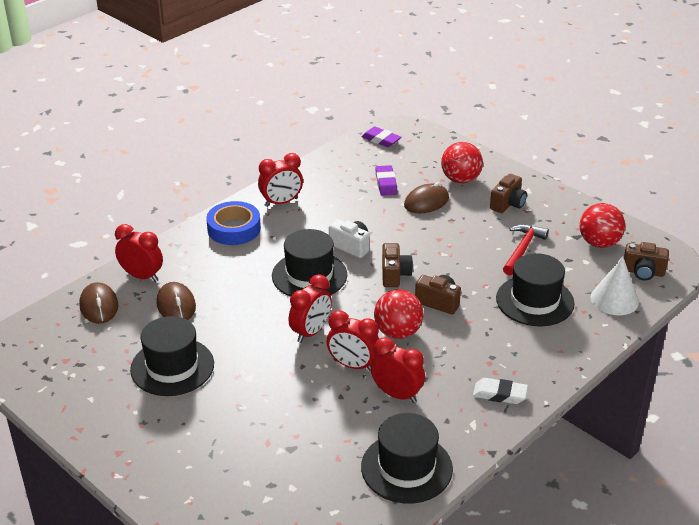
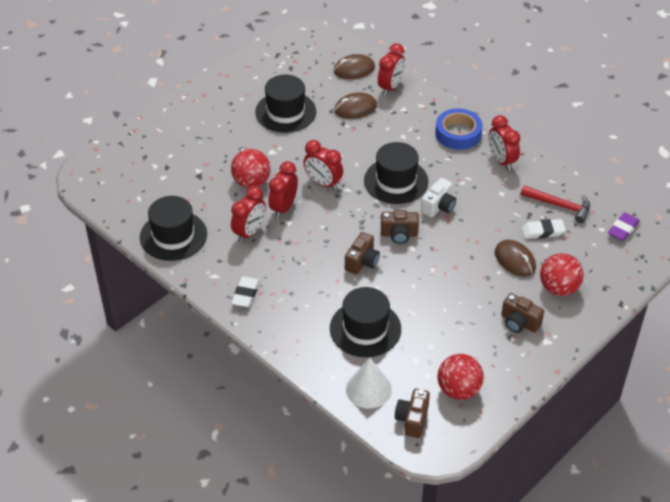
camera: 90 degrees right, 10 degrees up
red ball [374,289,424,339] -> red ball moved to [231,149,271,188]
purple eraser [376,165,398,196] -> white eraser [522,219,566,239]
red hammer [503,224,549,275] -> red hammer moved to [520,185,590,223]

